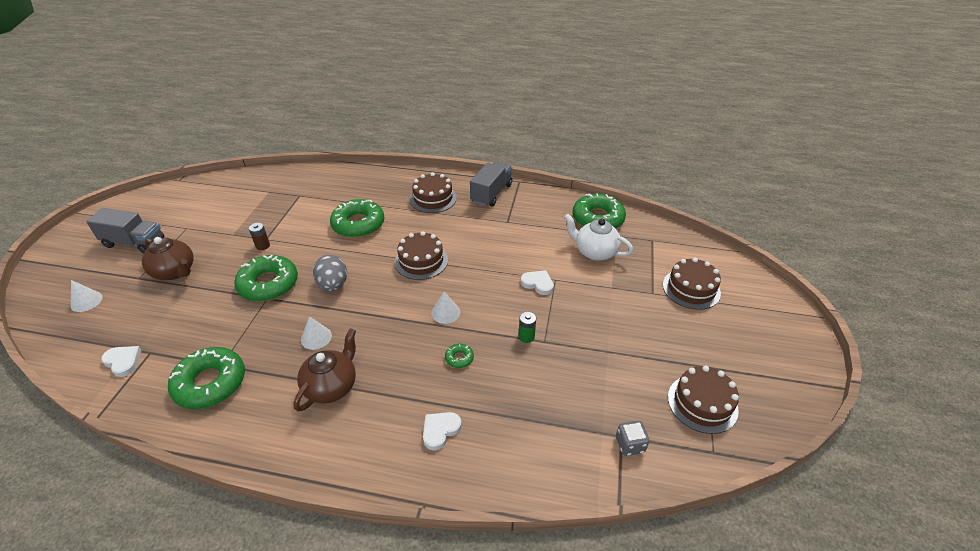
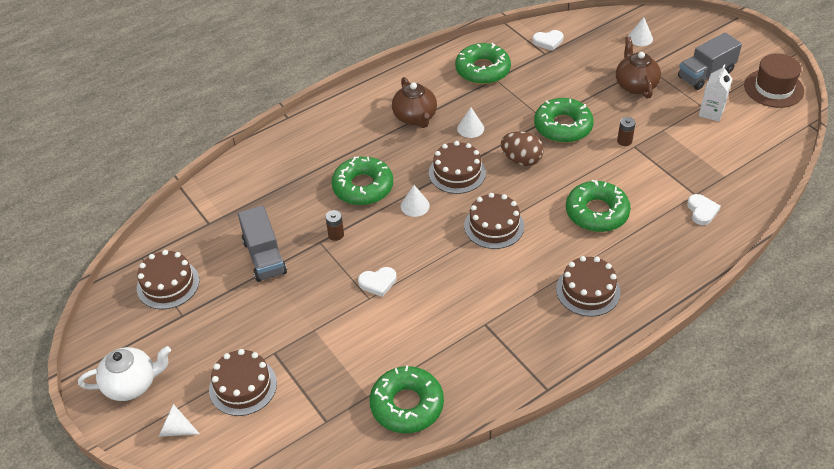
camera: 135 degrees right, 5 degrees up
brown teapot [142,237,194,280] -> brown teapot turned 90 degrees clockwise [616,37,661,99]
grey egg [313,255,347,292] -> brown egg [501,132,544,166]
white heart [423,412,462,451] -> white heart moved to [687,194,721,225]
green donut [445,344,474,368] -> green donut [331,157,393,205], size x2.35
grey truck [470,161,512,206] -> grey truck moved to [238,205,287,282]
green battery [519,312,536,343] -> brown battery [325,210,344,241]
white teapot [564,214,633,261] -> white teapot moved to [78,346,171,401]
grey dice [616,421,649,456] -> none
none -> white cone [158,404,200,437]
none -> brown cake [429,141,486,194]
none -> white carton [699,64,732,122]
none -> brown hat [744,53,804,108]

